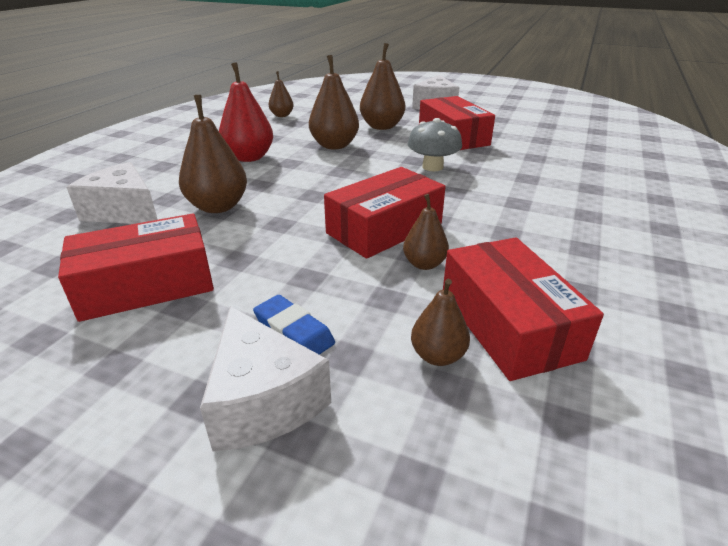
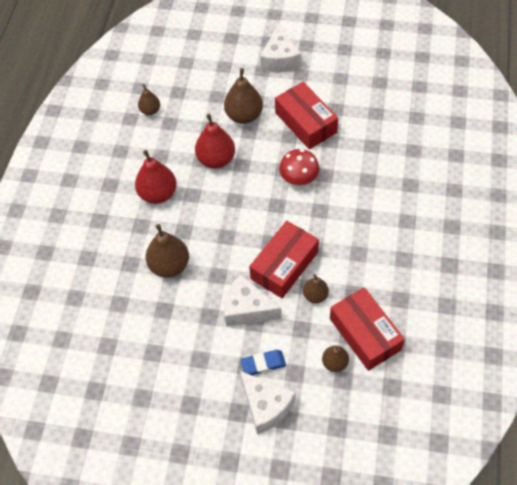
camera: 10 degrees left, 25 degrees up
red box [58,213,214,322] -> none
white cheese [66,162,158,224] -> white cheese moved to [224,274,282,327]
blue eraser [253,295,335,355] -> blue eraser turned 45 degrees counterclockwise [241,350,286,375]
brown pear [309,55,359,149] -> red pear [195,114,235,169]
grey mushroom [407,118,462,171] -> red mushroom [279,149,320,185]

